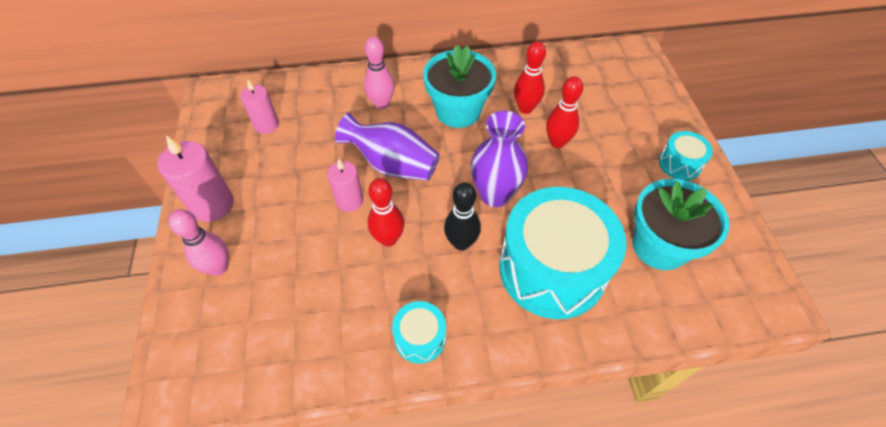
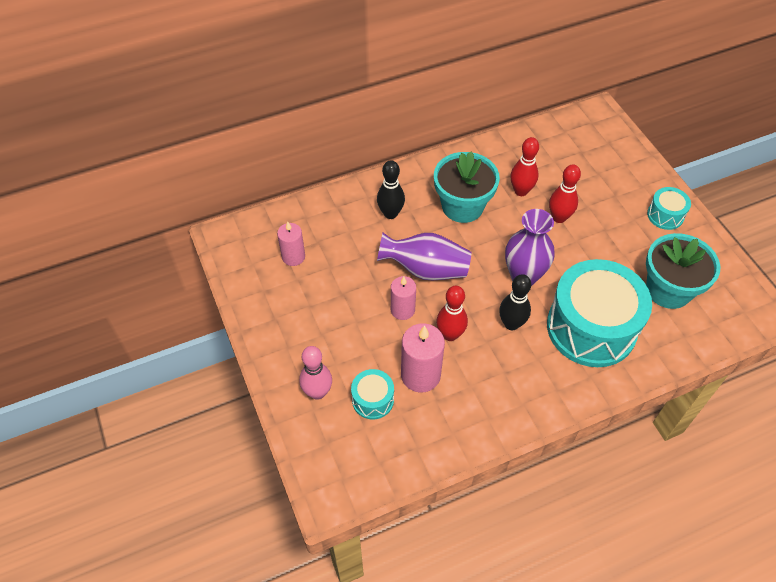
camera: 15 degrees left, 0 degrees up
pink candle [157,135,234,222] -> pink candle moved to [401,323,445,393]
pink bowling pin [364,37,394,109] -> black bowling pin [377,160,405,219]
turquoise drum [392,301,446,364] -> turquoise drum moved to [351,369,394,419]

